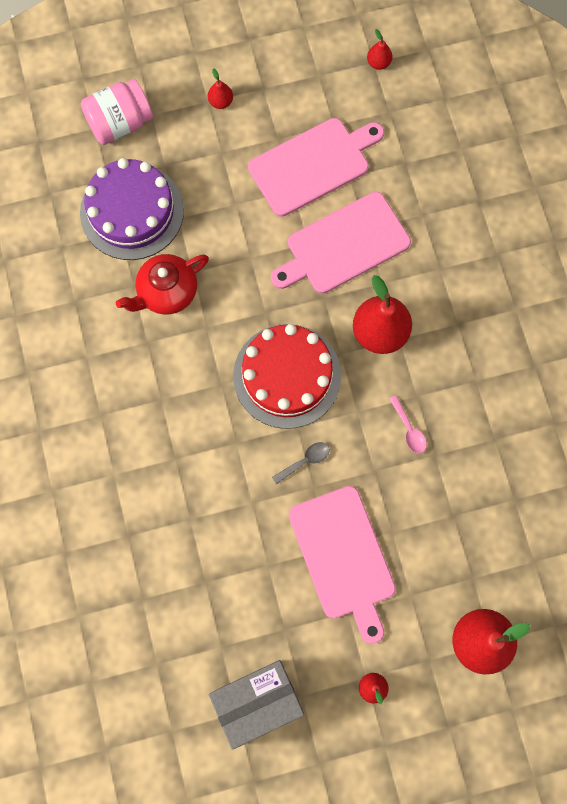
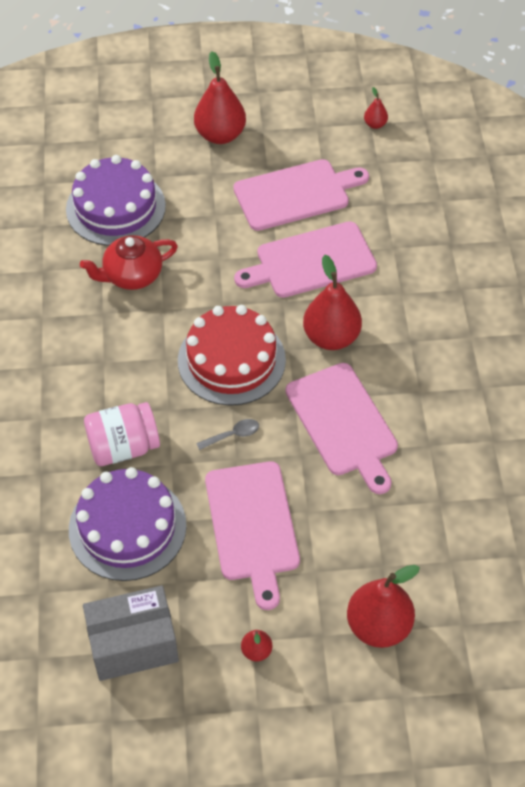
camera: 10 degrees right, 20 degrees down
pink jar [81,79,153,145] -> pink jar moved to [84,402,160,466]
red pear [208,68,233,109] -> red pear [194,51,246,144], size x2.15
pink spoon [390,395,427,453] -> pink cutting board [285,363,398,494]
none -> purple cake [69,467,187,581]

